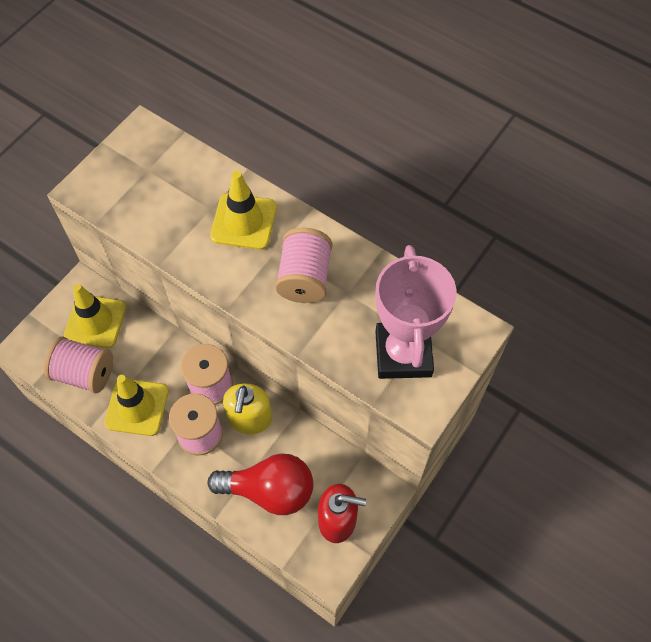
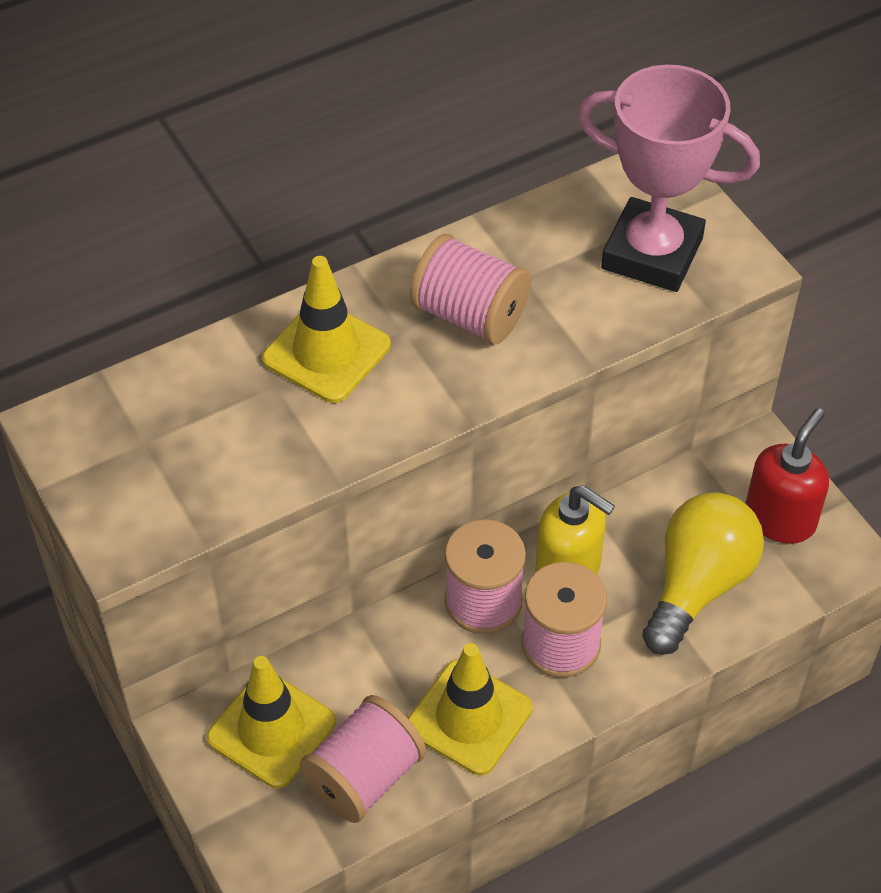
camera: 65 degrees left, 10 degrees down
red light bulb [208,454,313,515] -> yellow light bulb [642,492,764,655]

